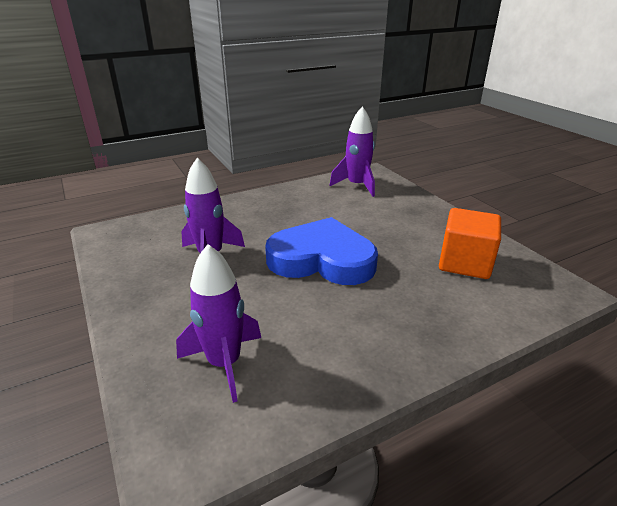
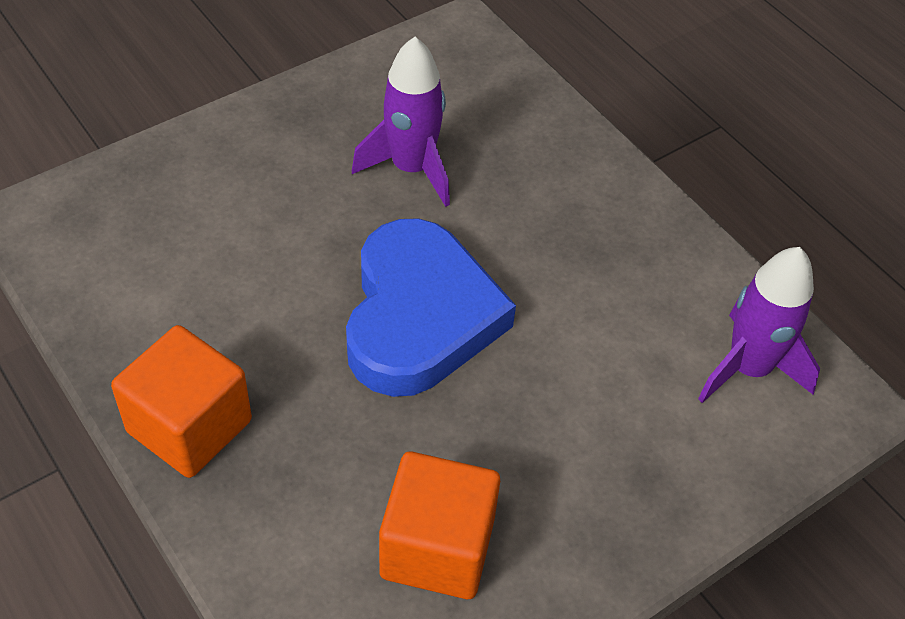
camera: 80 degrees right, 20 degrees up
purple rocket [176,244,261,403] -> none
none -> orange cube [111,325,252,478]

